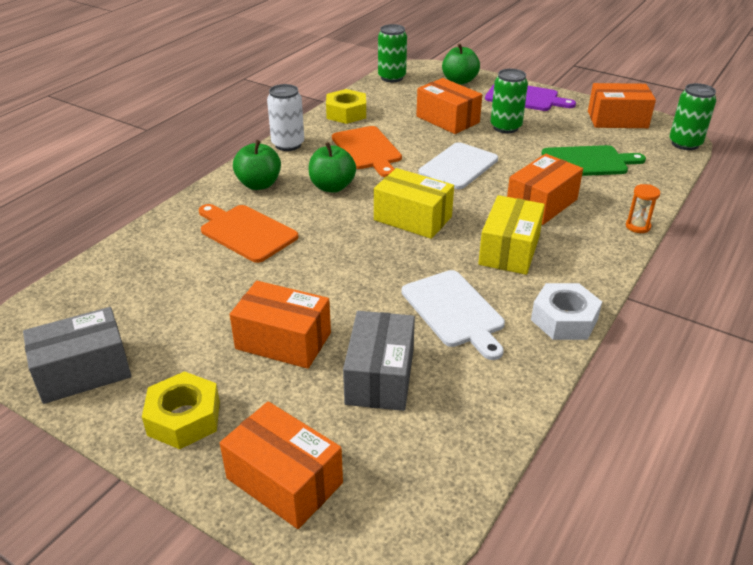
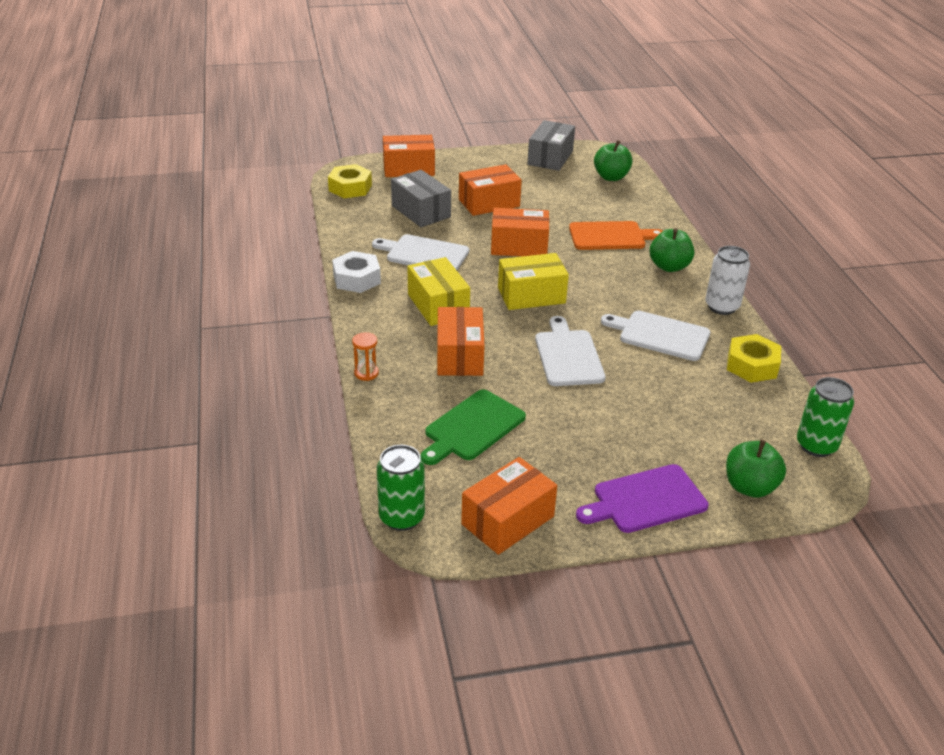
camera: 135 degrees right, 0 degrees up
yellow nut [142,371,220,449] -> yellow nut moved to [328,164,372,198]
green apple [309,142,356,193] -> green apple moved to [594,140,633,181]
orange cutting board [332,126,402,177] -> white cutting board [601,311,710,361]
orange box [416,78,482,134] -> orange box moved to [491,208,549,256]
green can [491,69,528,133] -> none

